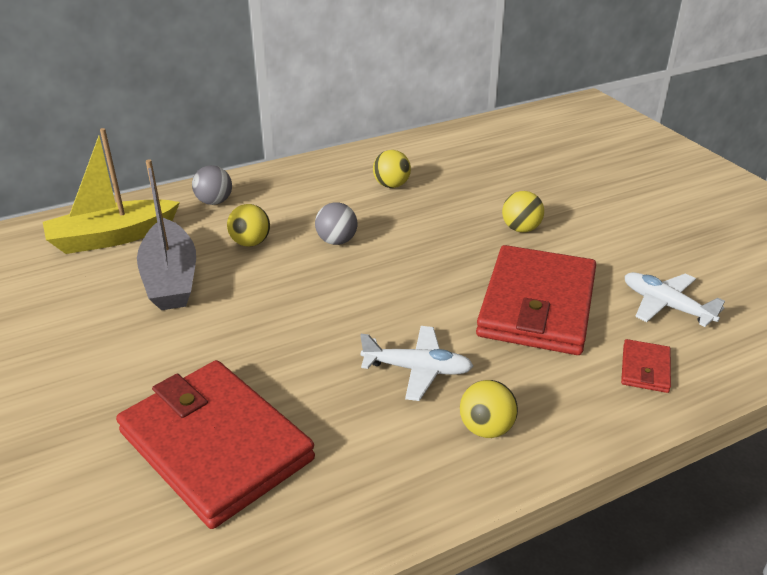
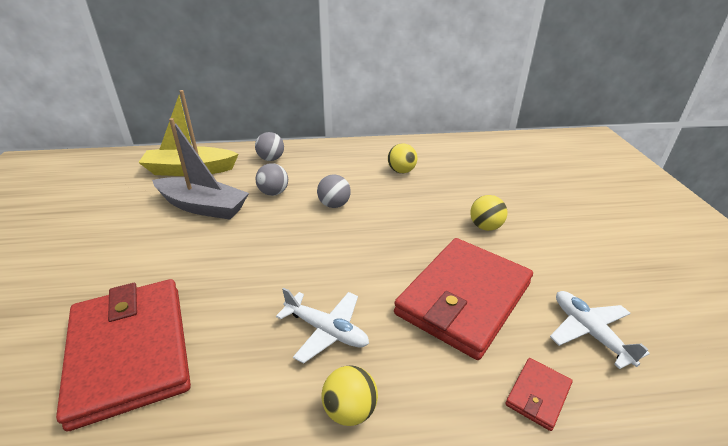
camera: 20 degrees right, 0 degrees up
grey boat [137,159,196,310] -> grey boat turned 75 degrees counterclockwise [152,118,249,220]
yellow ball [227,204,270,247] -> grey ball [255,163,288,196]

